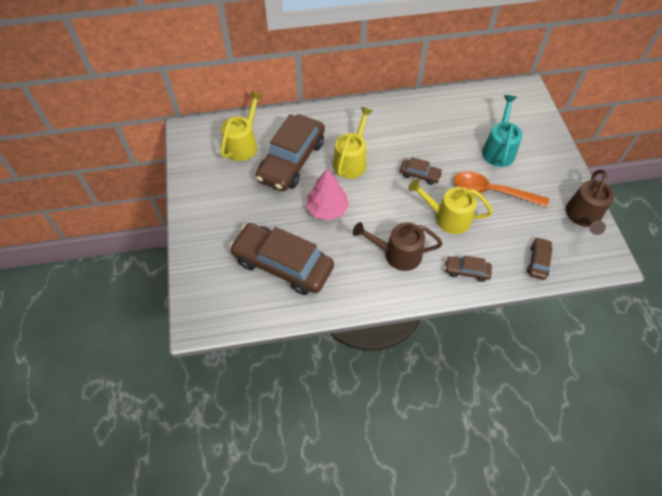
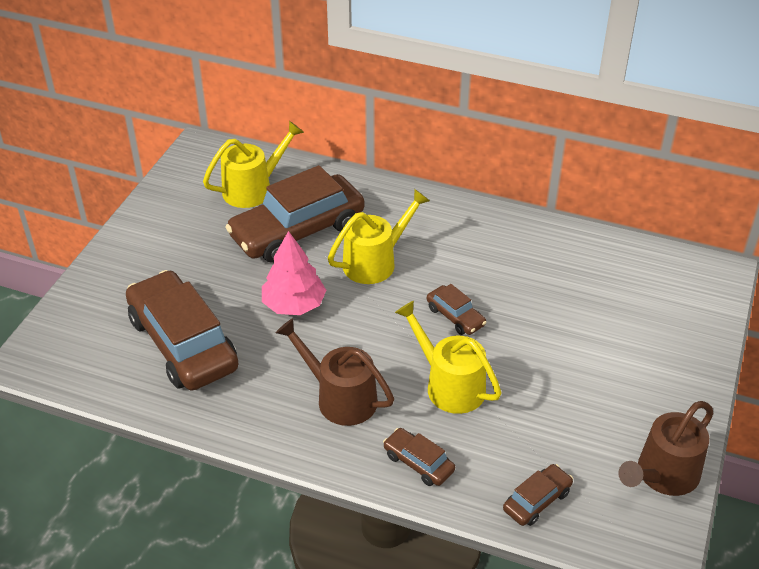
camera: 30 degrees right, 15 degrees down
orange spoon [454,171,549,207] -> none
turquoise watering can [482,95,522,167] -> none

